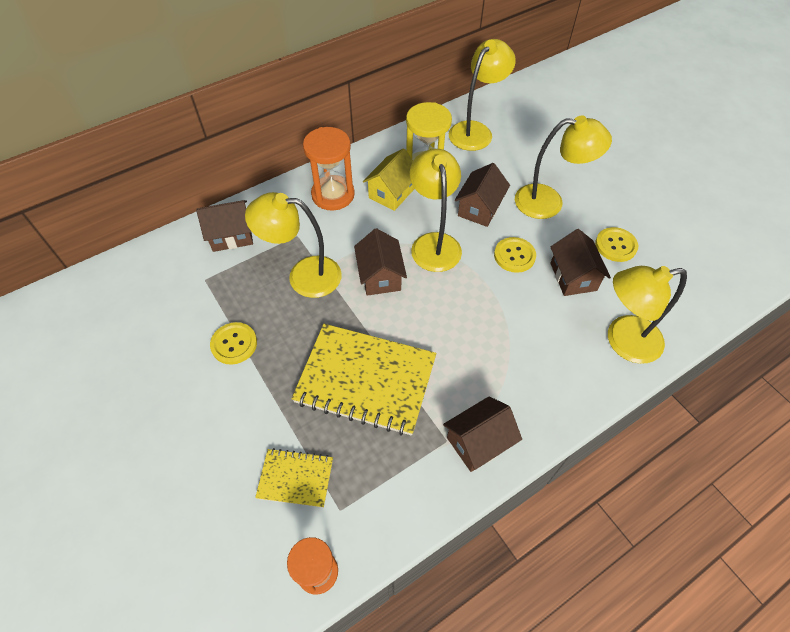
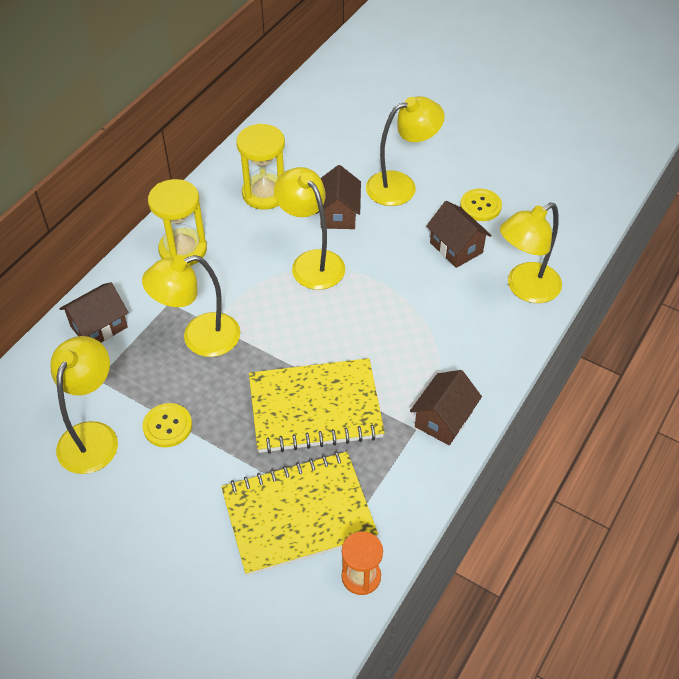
camera: 25 degrees left, 5 degrees down
yellow notebook [255,448,333,508] -> yellow notebook [221,452,378,576], size x1.97
orange hourglass [303,127,355,211] -> yellow hourglass [148,179,207,266]
brown house [354,228,407,296] -> none
yellow house [363,148,414,211] -> none
yellow lamp [449,39,516,151] -> yellow lamp moved to [50,336,118,474]
yellow button [494,237,536,273] -> none

